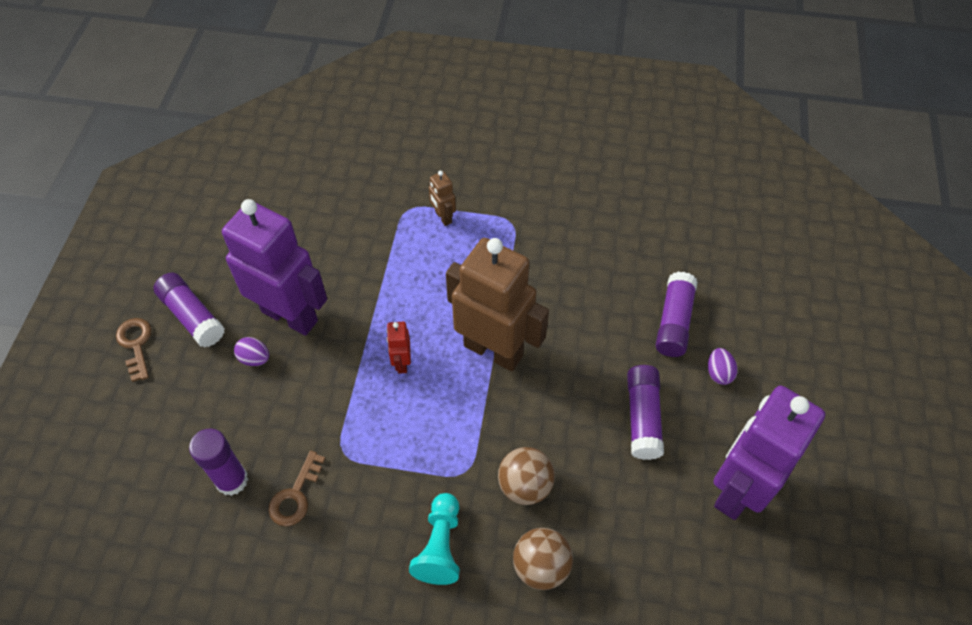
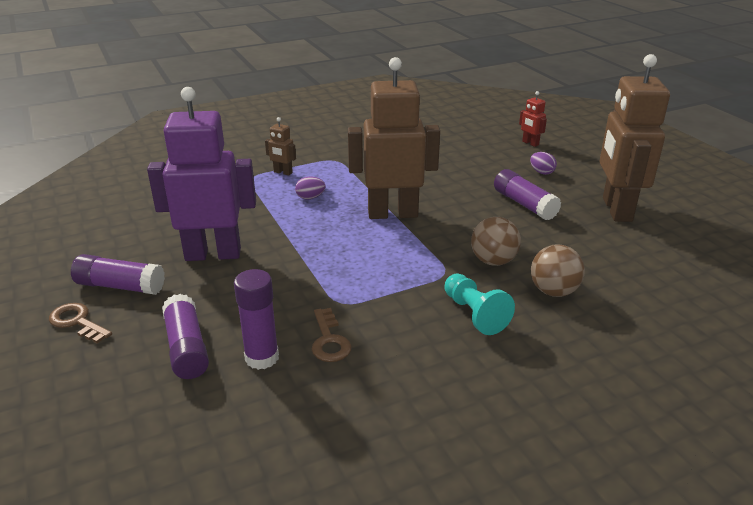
camera: 35 degrees left, 25 degrees down
purple egg [234,337,269,366] -> purple egg moved to [295,176,326,199]
red robot [386,322,411,374] -> red robot moved to [519,91,547,147]
purple glue stick [656,272,698,357] -> purple glue stick moved to [162,294,209,379]
purple robot [714,386,825,520] -> brown robot [600,54,670,222]

